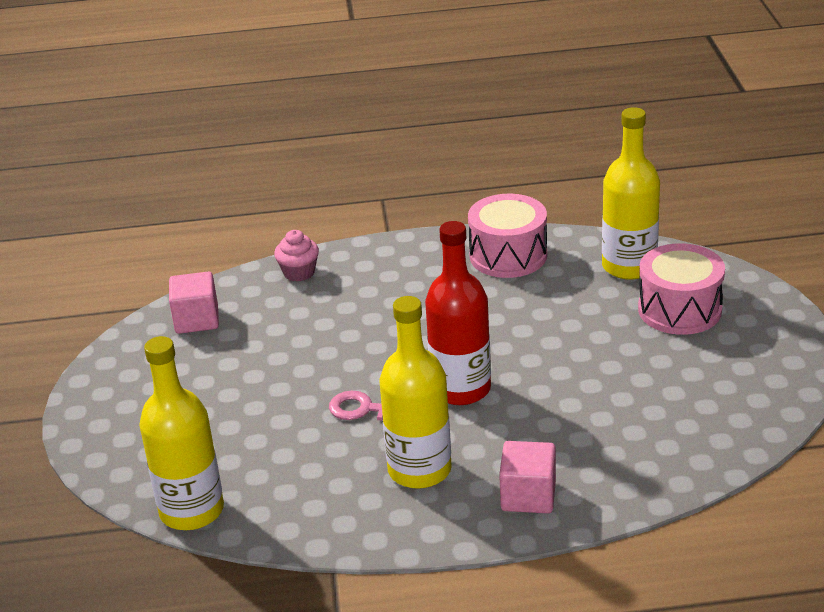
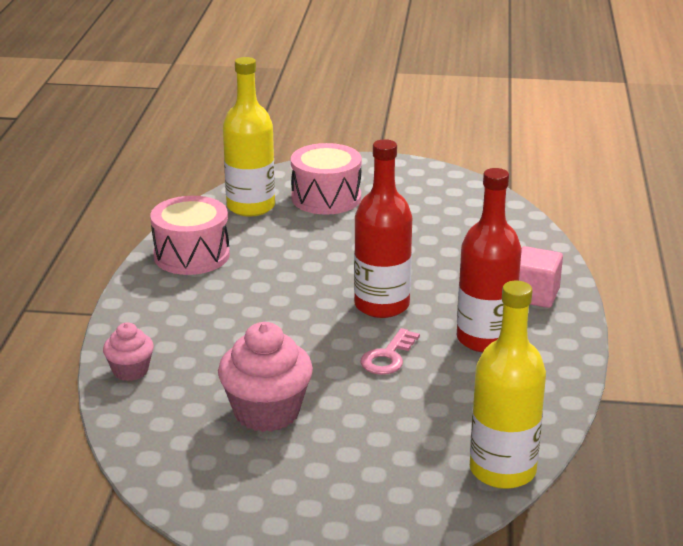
camera: 80 degrees left, 5 degrees down
pink cube [169,271,219,334] -> none
yellow bottle [379,296,452,489] -> red bottle [457,168,522,352]
none -> pink cupcake [218,322,313,432]

